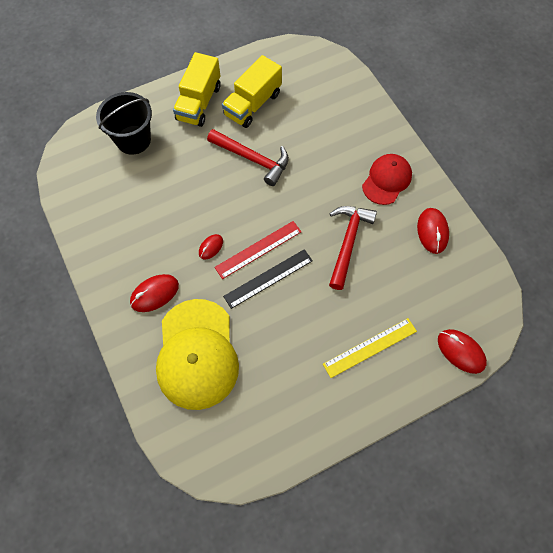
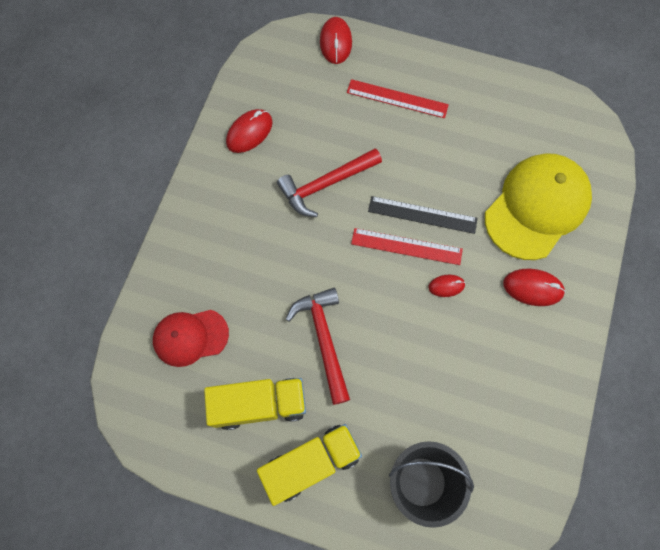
camera: 135 degrees left, 5 degrees up
yellow ruler [323,318,417,378] -> red ruler [347,79,449,118]
red cap [362,154,412,205] -> red cap moved to [153,310,229,367]

